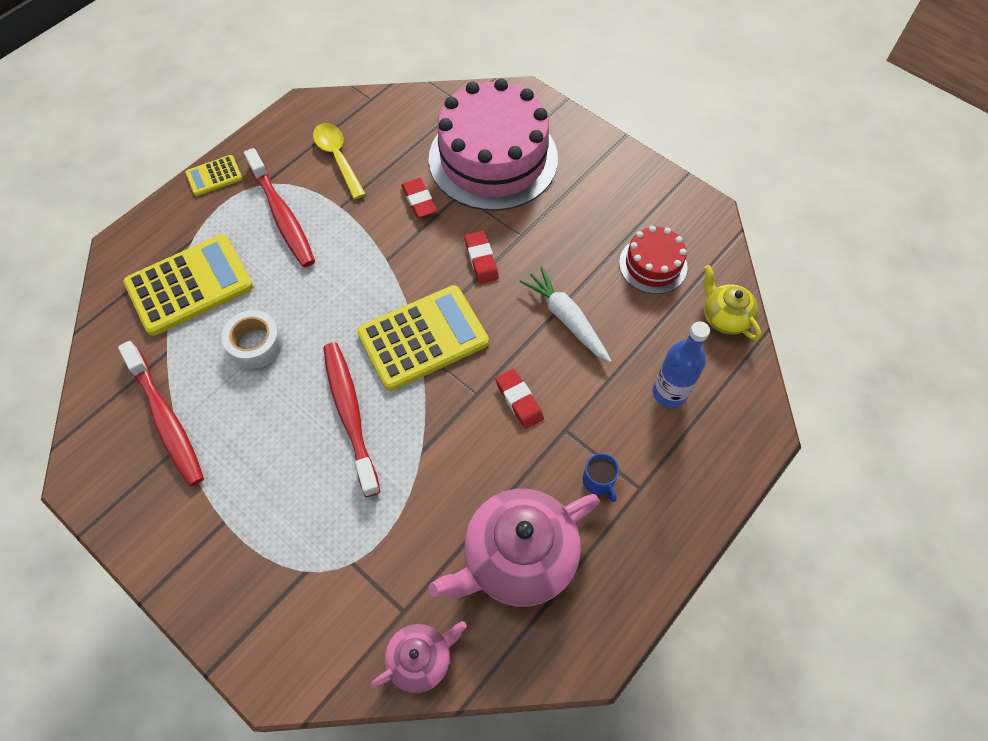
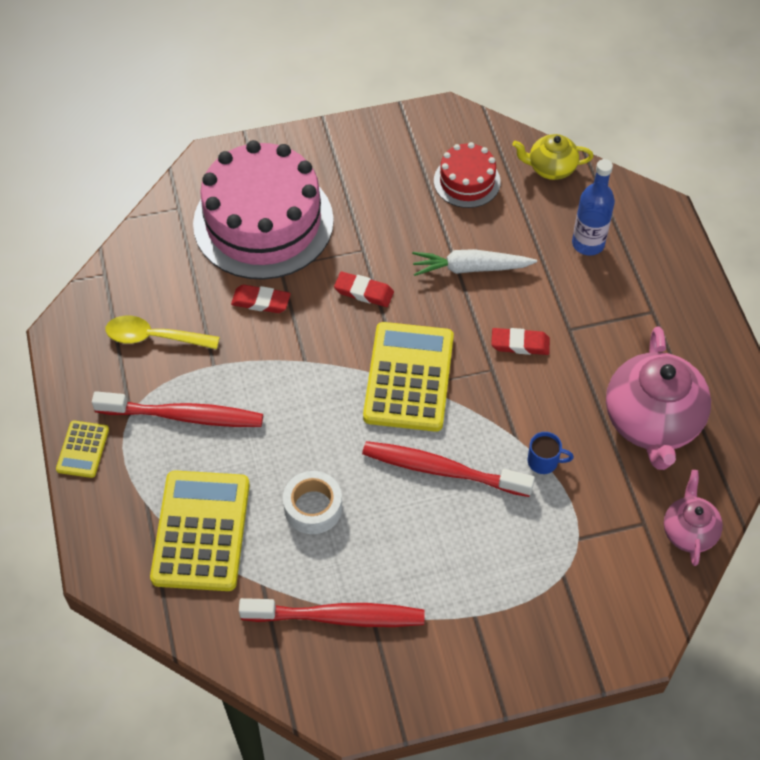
camera: 55 degrees left, 5 degrees down
blue mug [583,453,619,502] -> blue mug moved to [528,432,574,474]

